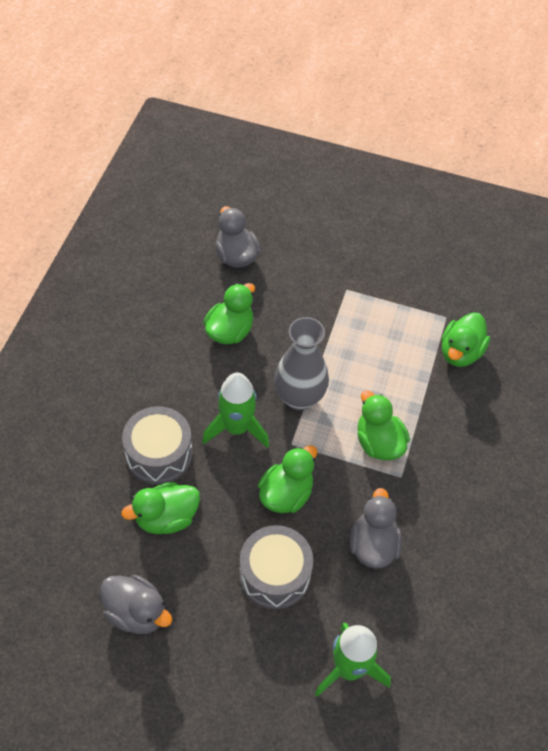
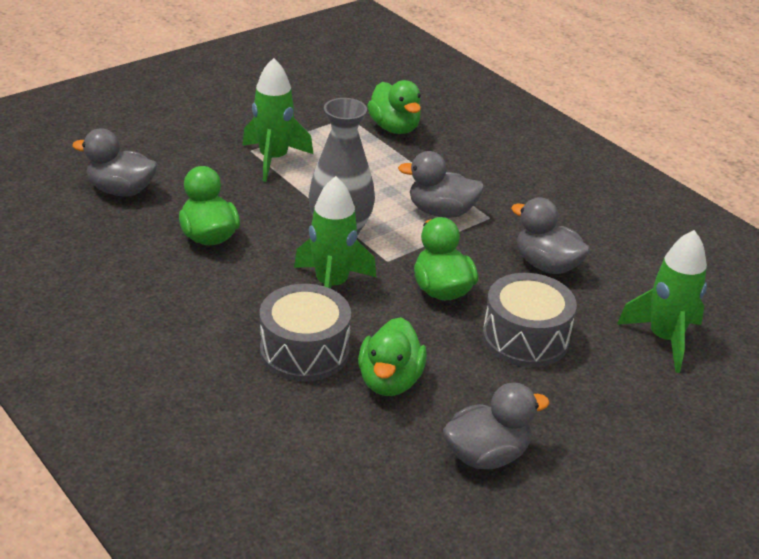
camera: 55 degrees left, 20 degrees down
green duck [357,390,410,460] -> grey duck [398,151,484,218]
none -> green rocket [243,58,313,182]

